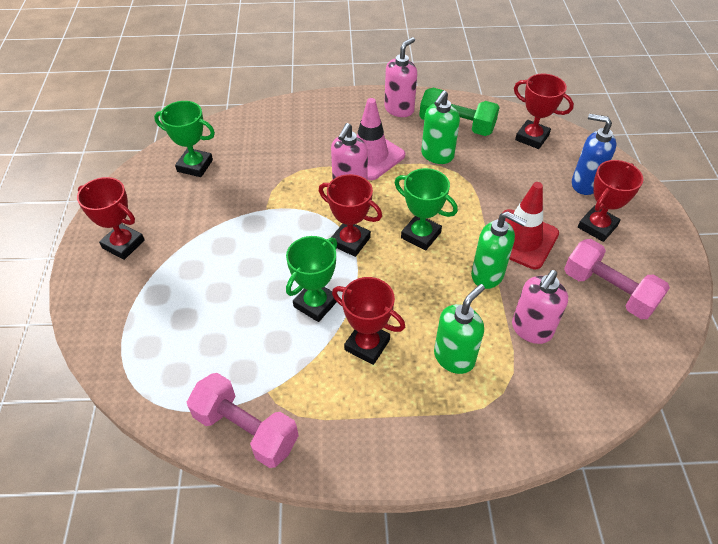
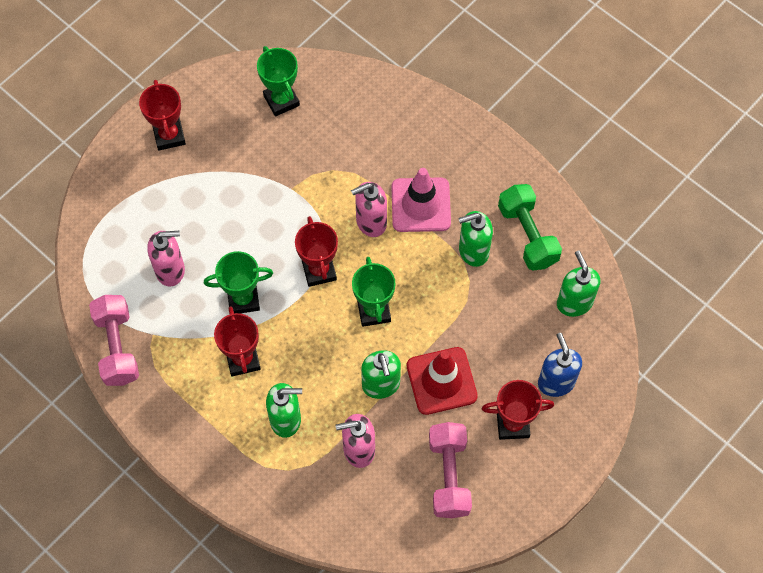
camera: 45 degrees right, 15 degrees up
pink soap dispenser [384,37,417,117] -> pink soap dispenser moved to [147,231,185,286]
red trophy [514,74,574,149] -> green soap dispenser [557,251,600,317]

